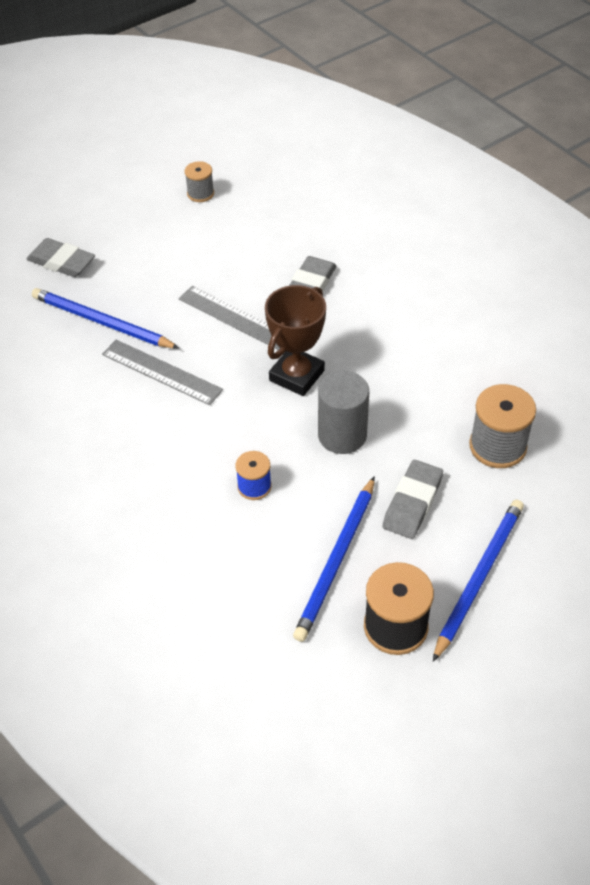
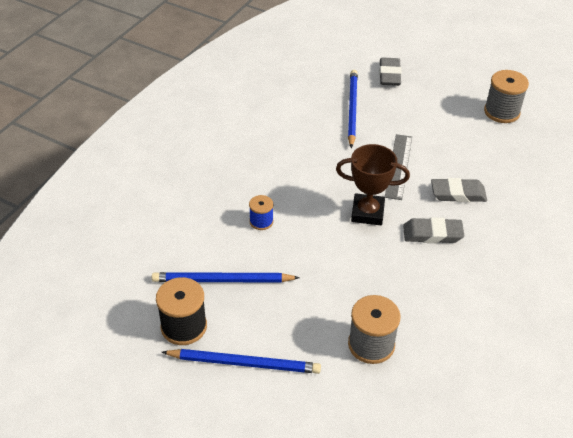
camera: 65 degrees right, 5 degrees down
grey ruler [102,340,223,405] -> none
grey spool [185,161,214,202] -> grey spool [484,70,529,123], size x1.72
grey cylinder [318,371,369,454] -> none
grey eraser [383,460,443,539] -> grey eraser moved to [403,217,464,243]

